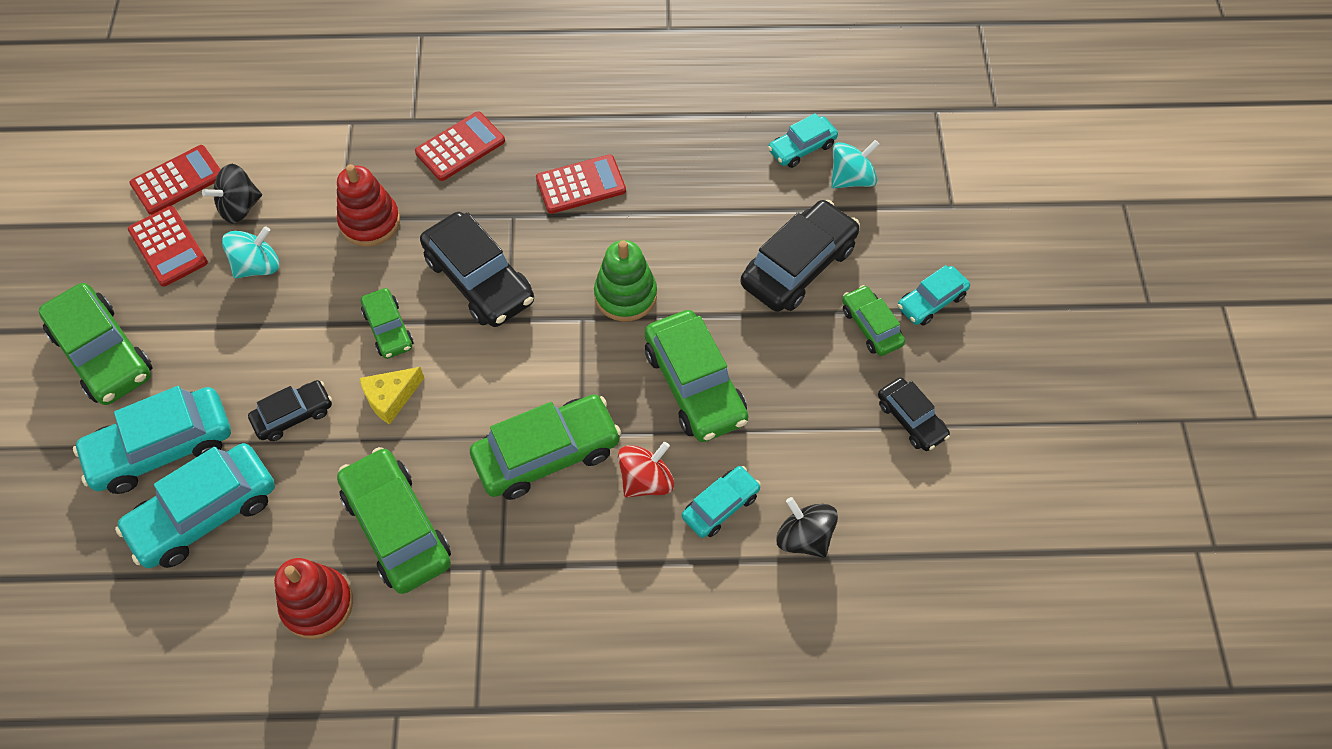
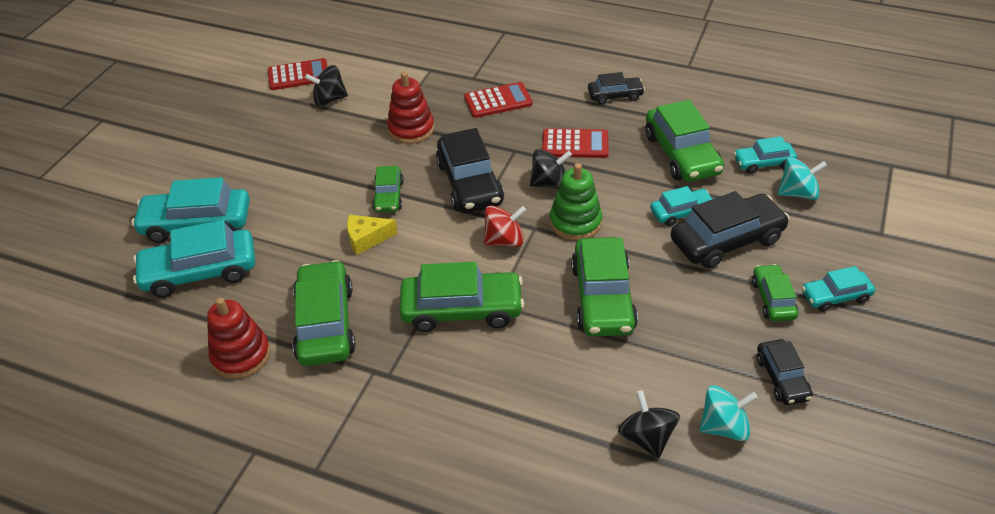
camera: 25 degrees right, 15 degrees down
green car [39,283,152,405] -> green car moved to [645,100,724,182]
red calculator [128,206,208,287] -> none
turquoise spinning top [222,226,279,278] -> turquoise spinning top moved to [699,385,758,441]
black car [248,380,332,441] -> black car moved to [588,72,645,105]
red spinning top [618,442,674,498] -> red spinning top moved to [483,205,526,247]
turquoise car [682,466,761,538] -> turquoise car moved to [650,186,712,226]
none -> black spinning top [530,149,572,189]

